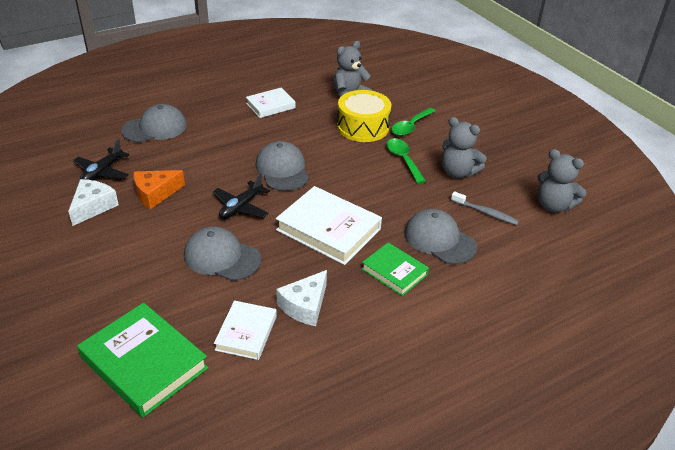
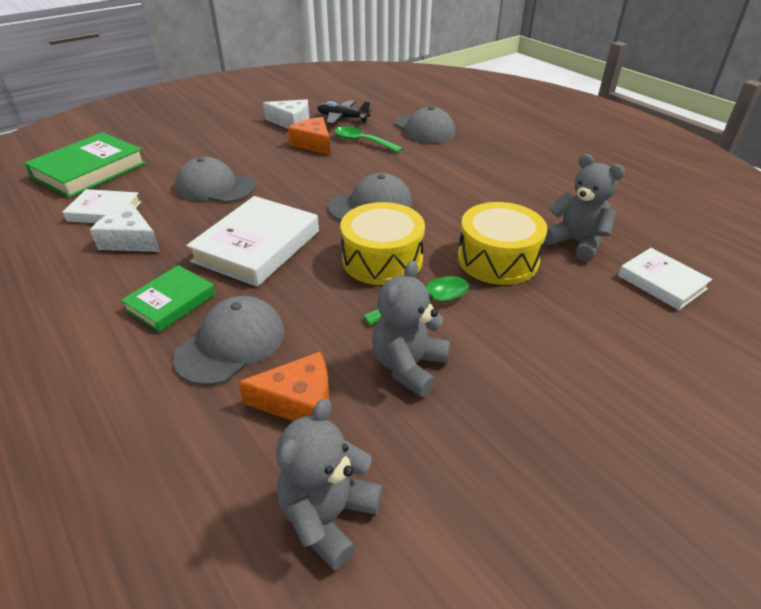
camera: 85 degrees right, 0 degrees up
grey cap [184,226,261,281] -> grey cap turned 90 degrees counterclockwise [175,157,256,203]
black plane [213,173,270,219] -> none
white book [246,88,296,118] -> white book moved to [618,248,712,310]
green spoon [392,108,435,136] -> green spoon moved to [335,126,403,153]
grey toothbrush [451,191,519,225] -> orange cheese [238,352,329,421]
none -> yellow drum [340,202,425,285]

